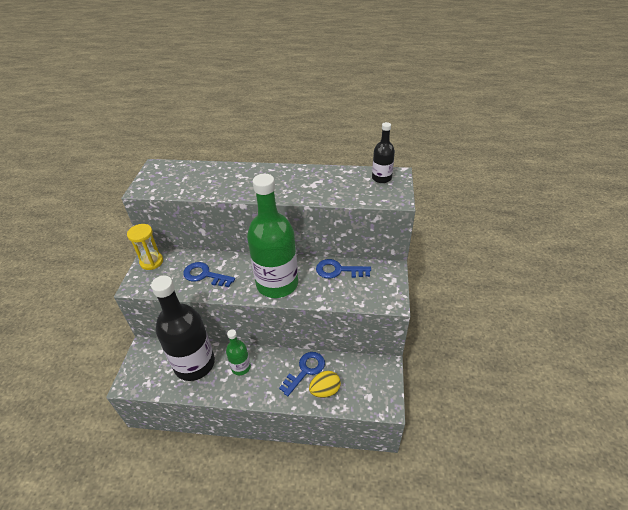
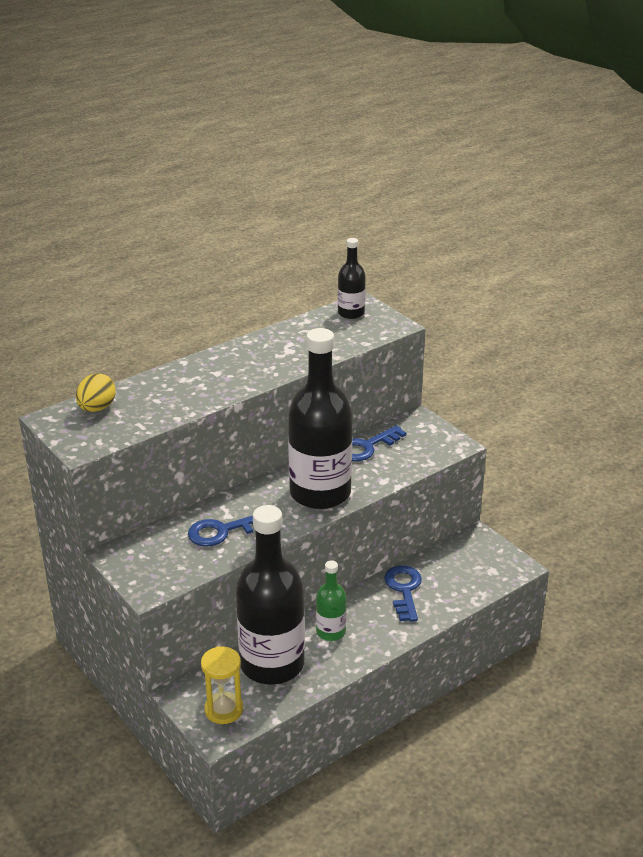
camera: 45 degrees left, 10 degrees down
yellow hourglass [127,224,163,270] -> yellow hourglass moved to [201,646,243,724]
green bottle [247,174,298,298] -> black bottle [288,328,352,509]
yellow egg [309,371,341,398] -> yellow egg moved to [76,373,116,412]

